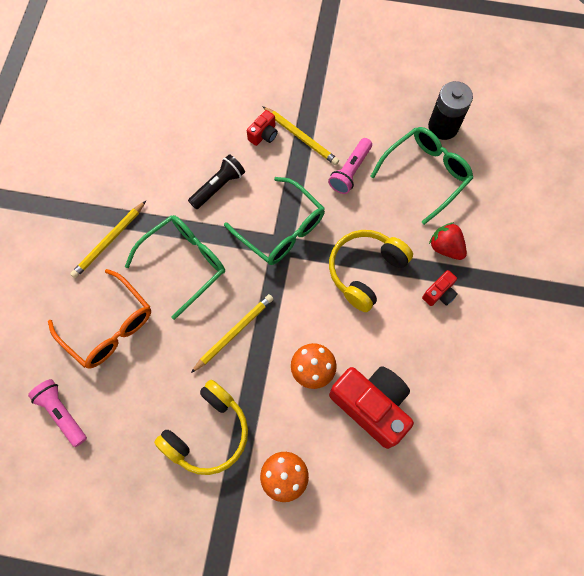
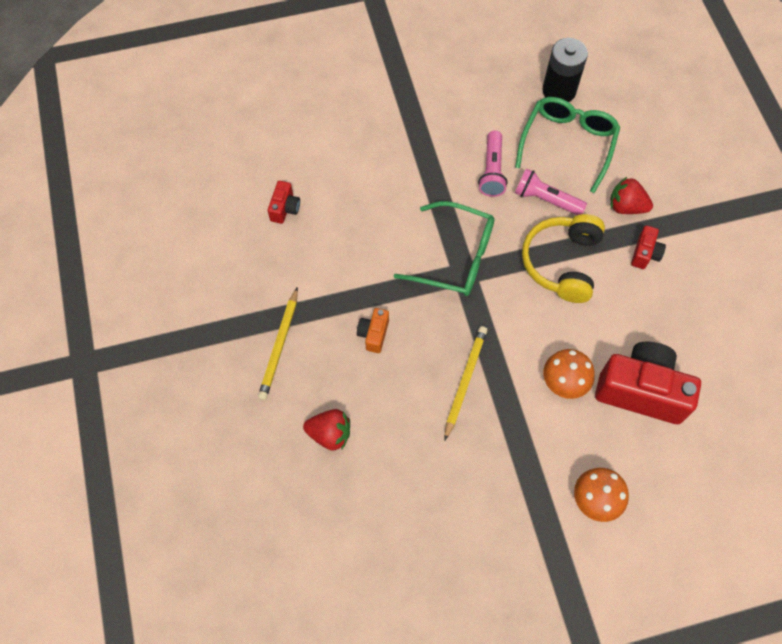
camera: 25 degrees left, 5 degrees down
pink flashlight [28,379,87,447] -> pink flashlight moved to [515,168,587,215]
orange glasses [48,269,151,369] -> red strawberry [303,409,350,451]
green glasses [125,215,225,320] -> orange camera [357,308,389,353]
yellow headphones [154,380,248,475] -> none
black flashlight [188,154,245,209] -> none
red camera [247,110,278,146] -> red camera moved to [268,181,300,224]
yellow pencil [262,106,339,165] -> none

